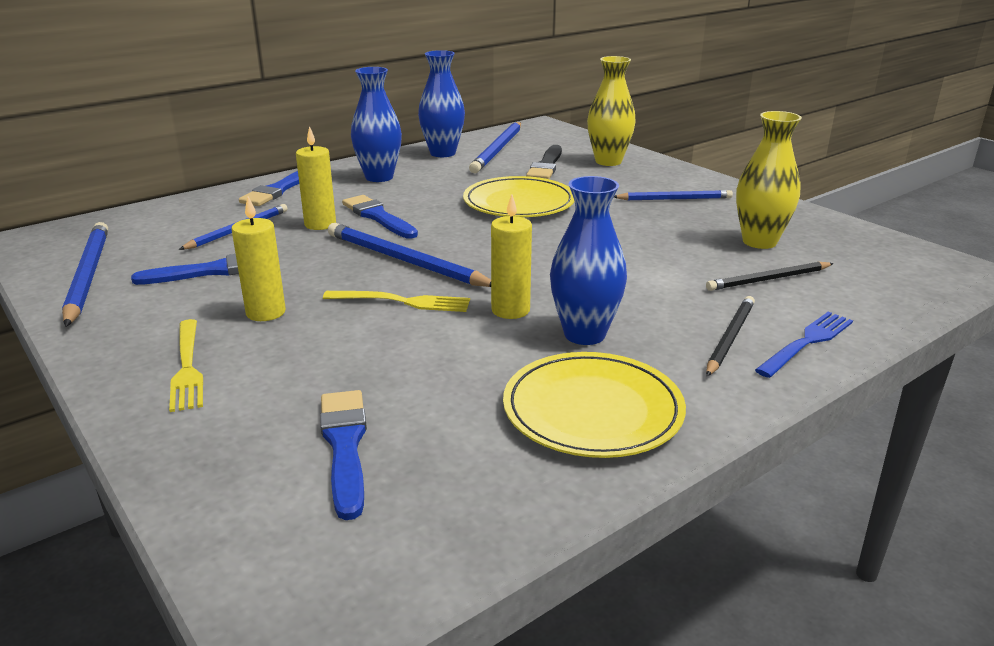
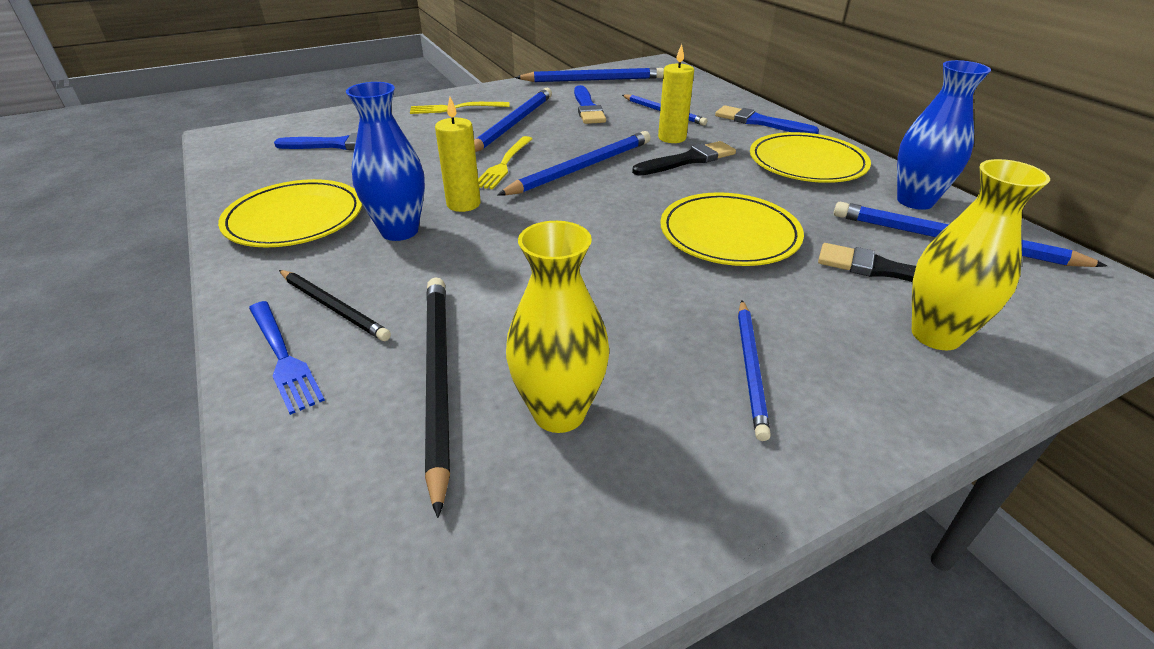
camera: 100 degrees right, 10 degrees up
yellow candle [231,196,286,321] -> blue pencil [474,88,552,152]
blue brush [342,195,418,238] -> black brush [632,141,736,176]
blue vase [351,67,402,182] -> yellow plate [750,132,871,183]
black pencil [706,262,834,291] -> black pencil [425,278,450,518], size x1.56

